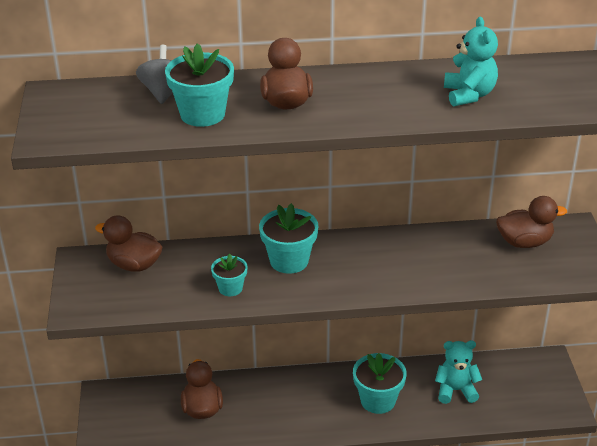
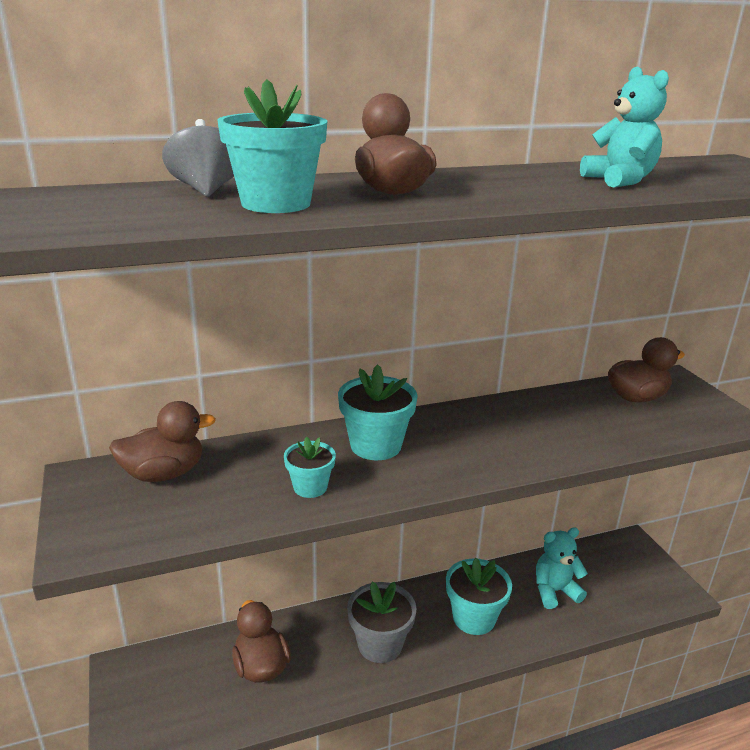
camera: 15 degrees left, 10 degrees down
brown duck [95,215,163,272] -> brown duck turned 150 degrees clockwise [109,401,216,482]
none -> grey flower pot [347,582,416,663]

